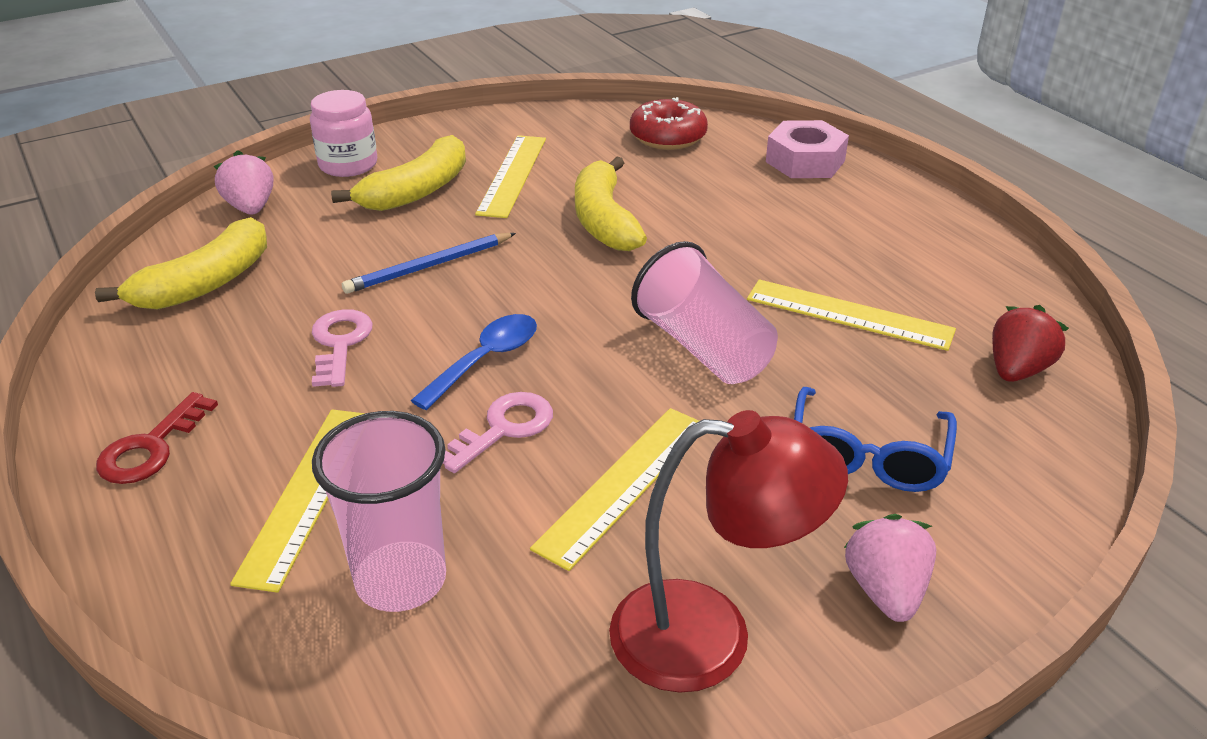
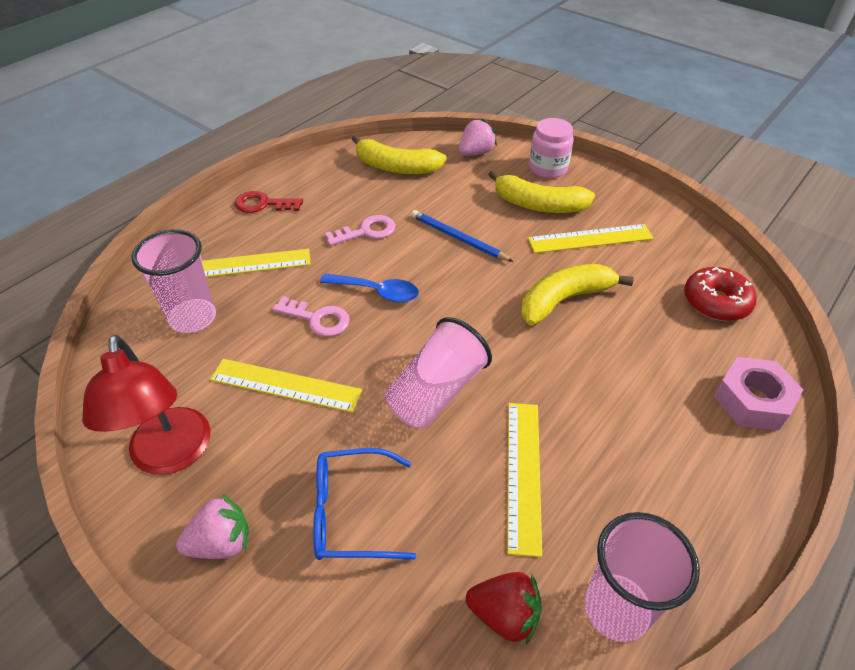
camera: 70 degrees right, 10 degrees up
none -> pink cup [584,512,700,642]

